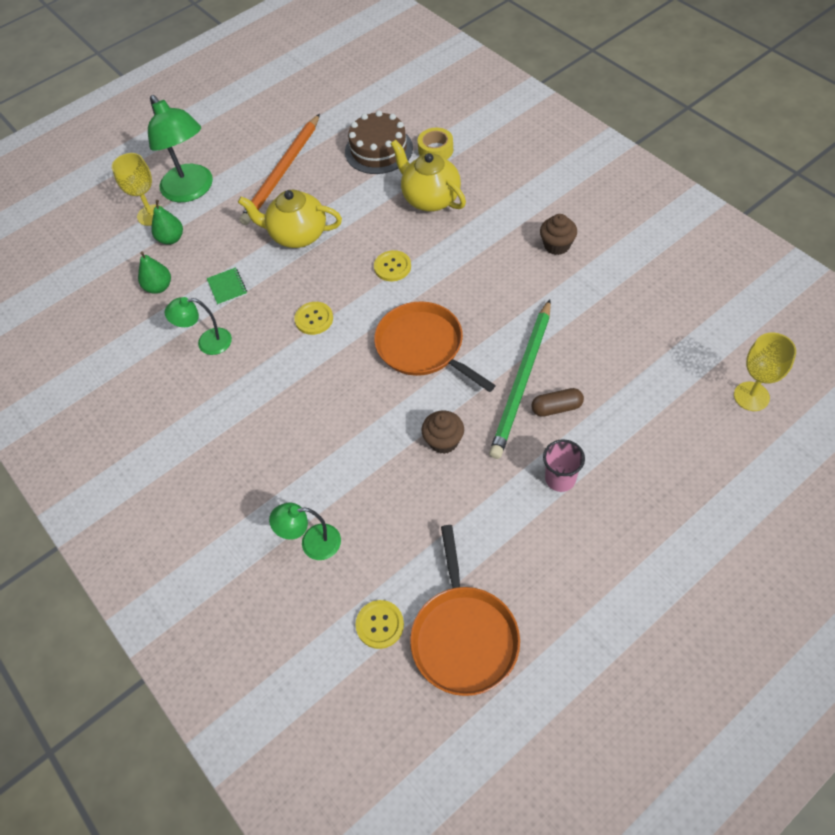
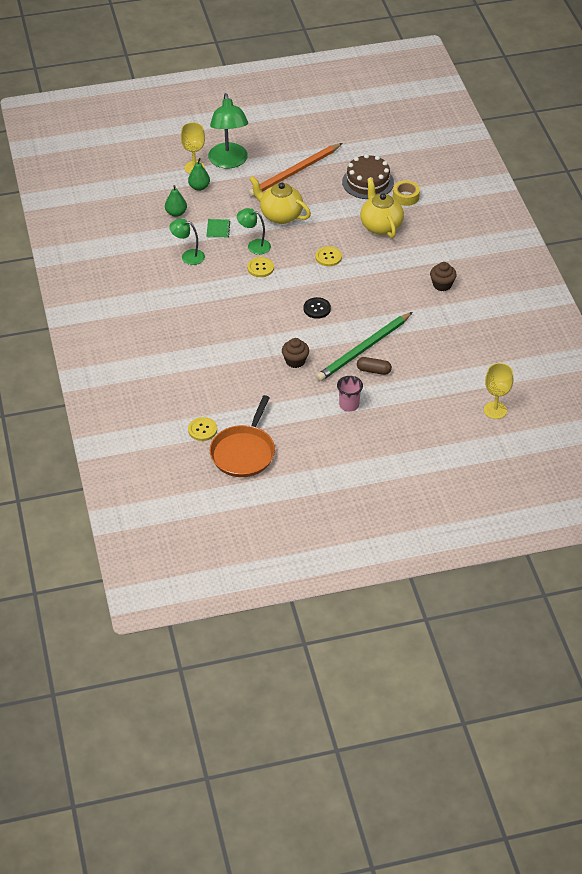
camera: 20 degrees right, 10 degrees down
green lamp [269,503,341,560] -> green lamp moved to [237,208,271,255]
orange pan [374,301,496,392] -> black button [303,297,331,319]

